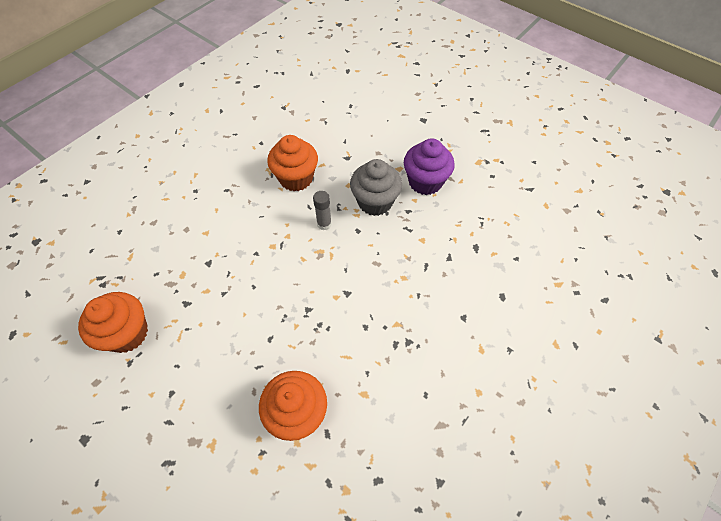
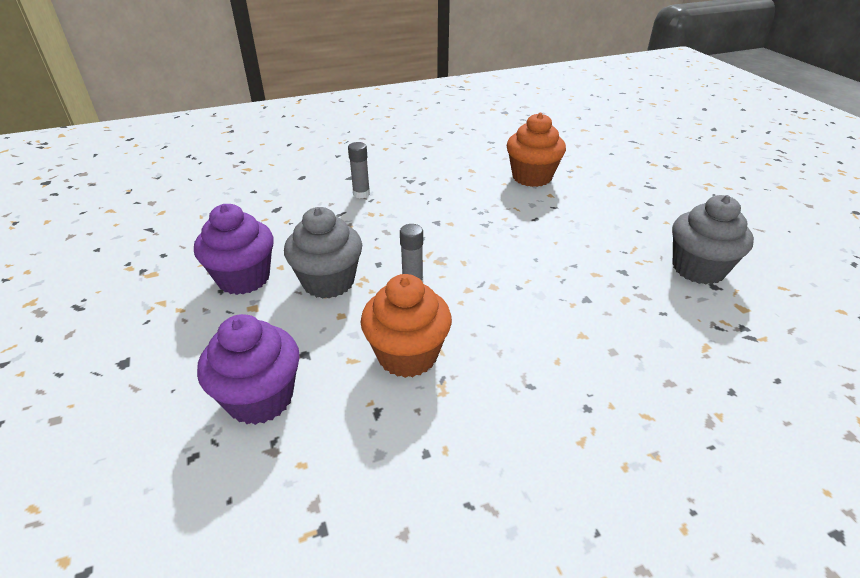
camera: 150 degrees left, 20 degrees down
orange cupcake [78,292,148,353] -> grey cupcake [672,195,754,285]
none -> purple cupcake [197,314,300,425]
none -> grey glue stick [348,142,370,198]

